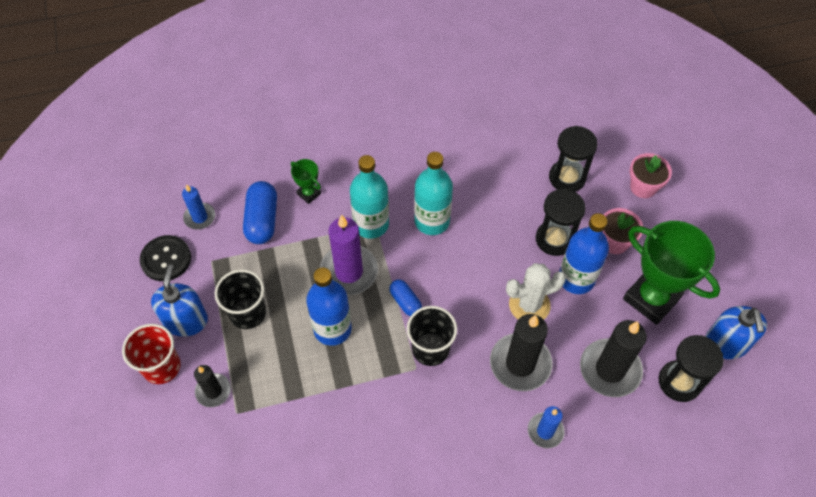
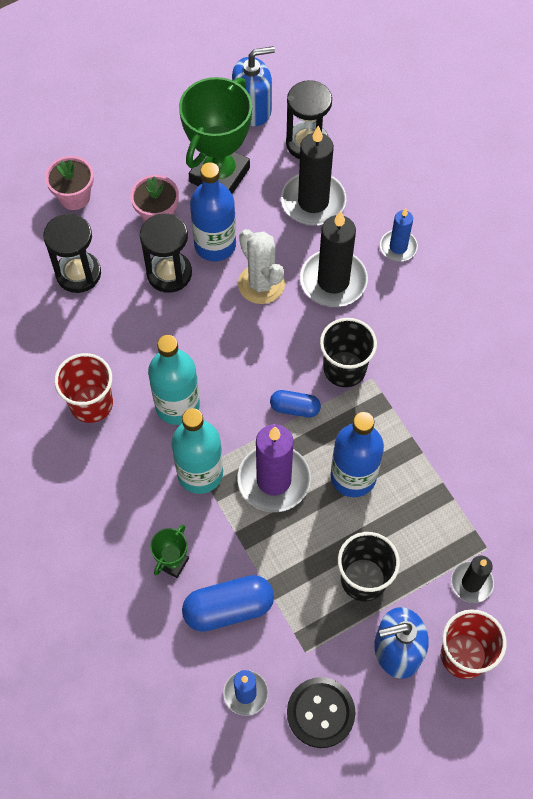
camera: 105 degrees left, 5 degrees up
blue capsule [389,280,422,316] -> blue capsule turned 60 degrees clockwise [270,390,321,418]
none -> red cup [54,353,113,423]

